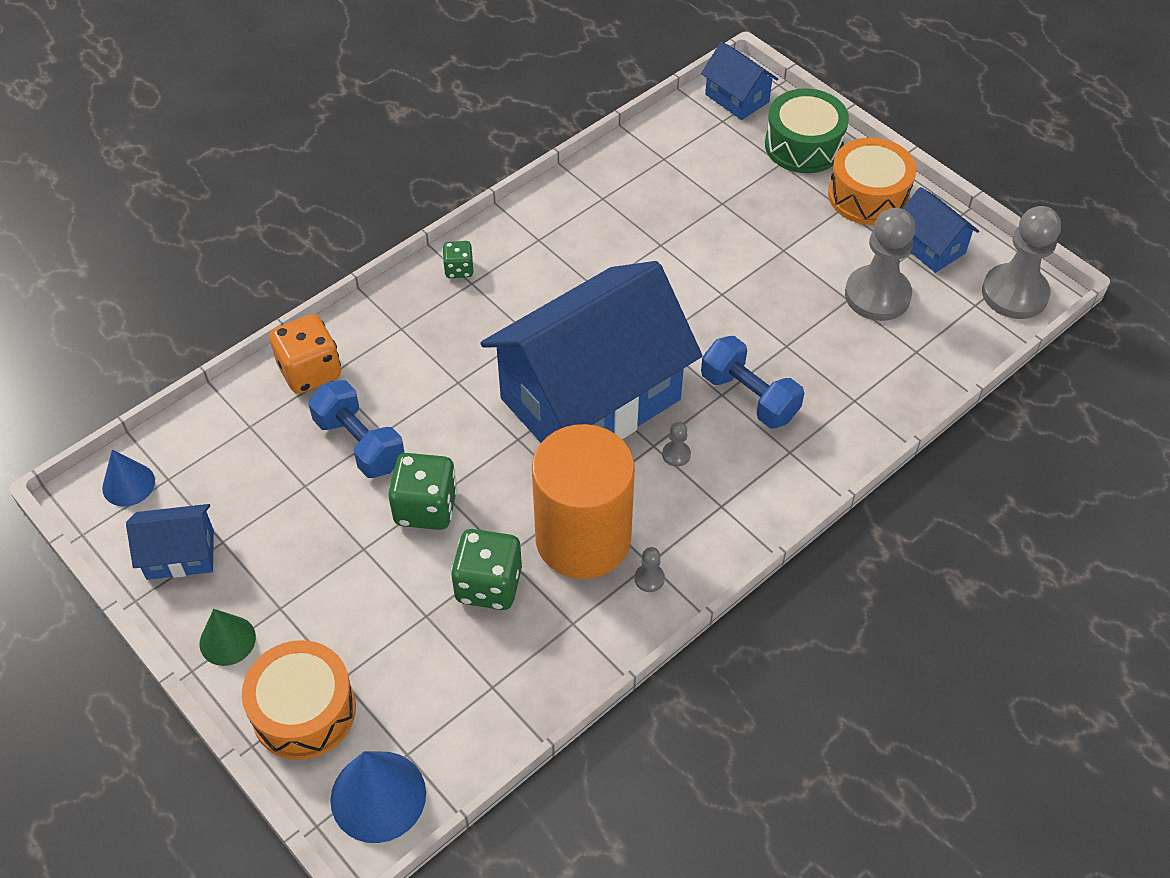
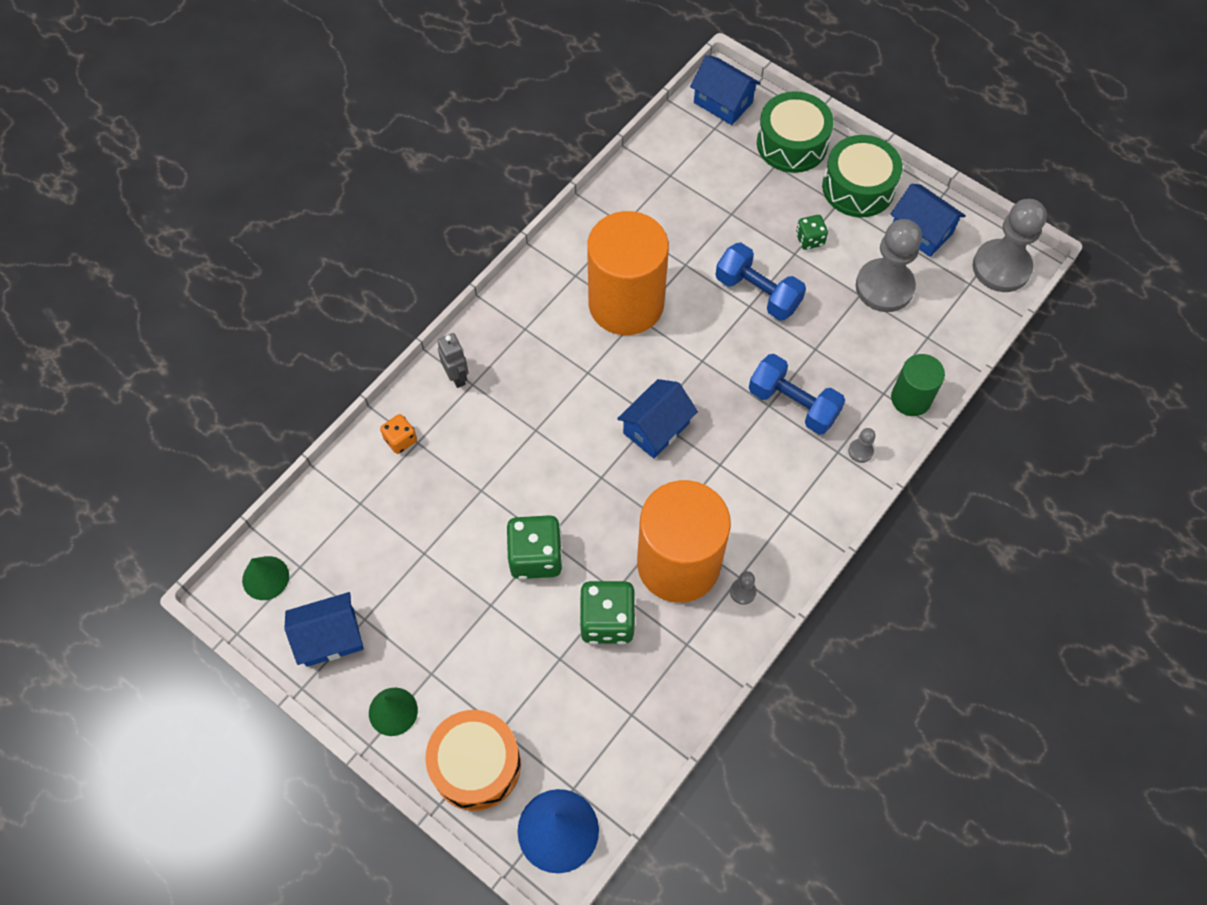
camera: 10 degrees left, 10 degrees up
blue cone [102,450,155,507] -> green cone [242,556,289,600]
orange dice [269,314,341,394] -> orange dice [380,414,417,454], size x0.55
blue dumbbell [308,380,405,478] -> blue dumbbell moved to [715,243,806,321]
green dice [442,241,473,278] -> green dice moved to [796,215,828,250]
blue house [480,261,702,443] -> blue house [617,379,698,459], size x0.42
grey pawn [662,422,691,467] -> grey pawn moved to [848,428,875,463]
orange drum [828,137,916,225] -> green drum [822,135,903,217]
none -> grey robot [437,333,469,388]
none -> orange cylinder [587,211,669,335]
none -> green cylinder [891,354,945,416]

